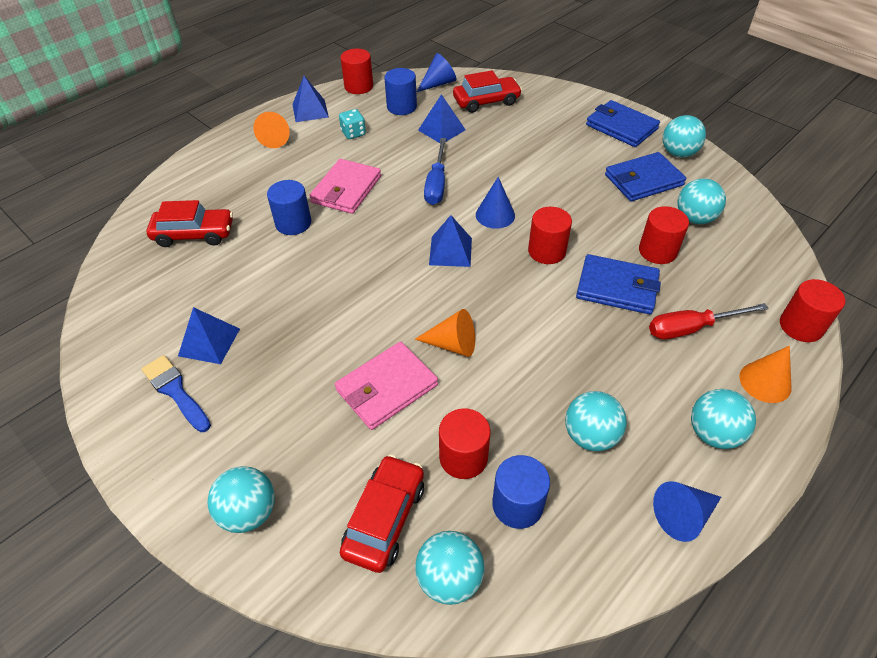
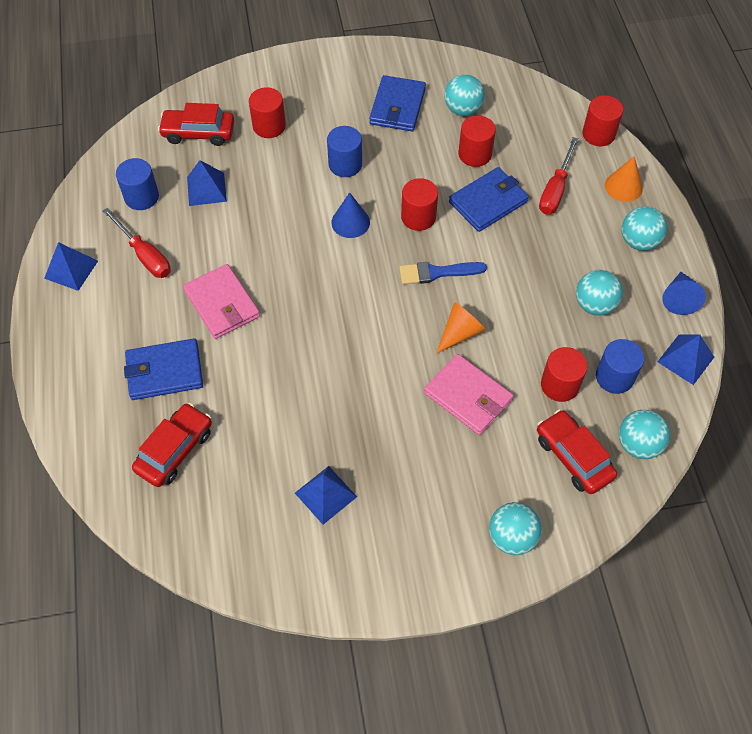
camera: 55 degrees left, 10 degrees up
blue brush [141,355,211,432] -> blue brush moved to [399,262,487,285]
orange cone [253,112,290,148] -> none
blue cylinder [267,180,311,235] -> blue cylinder moved to [327,126,362,177]
pink wallet [335,341,438,430] -> pink wallet turned 45 degrees counterclockwise [424,354,513,435]
turquoise dice [339,109,366,139] -> red screwdriver [103,208,171,278]
red cylinder [340,49,373,94] -> red cylinder moved to [249,87,286,138]
blue cone [417,53,456,92] -> none
blue screwdriver [424,138,446,205] -> none
blue pyramid [429,215,472,267] -> blue pyramid moved to [658,335,714,385]
red car [453,70,522,113] -> red car turned 105 degrees counterclockwise [158,103,234,146]
blue wallet [586,100,660,147] -> blue wallet moved to [124,338,203,400]
turquoise ball [663,115,706,158] -> none

